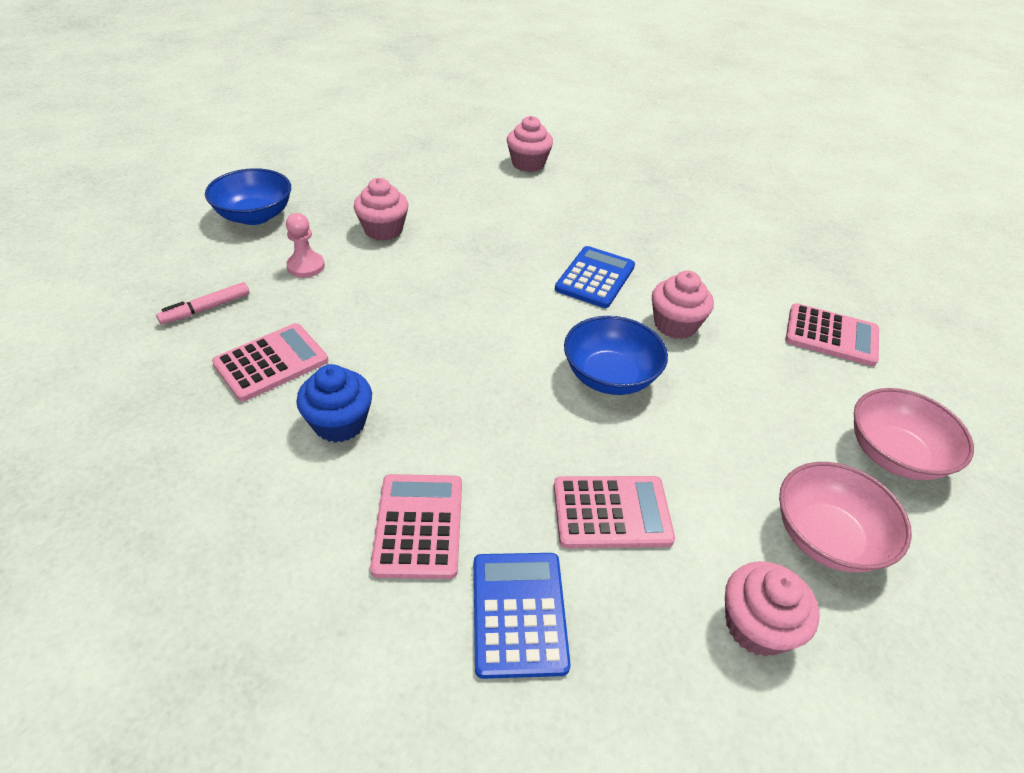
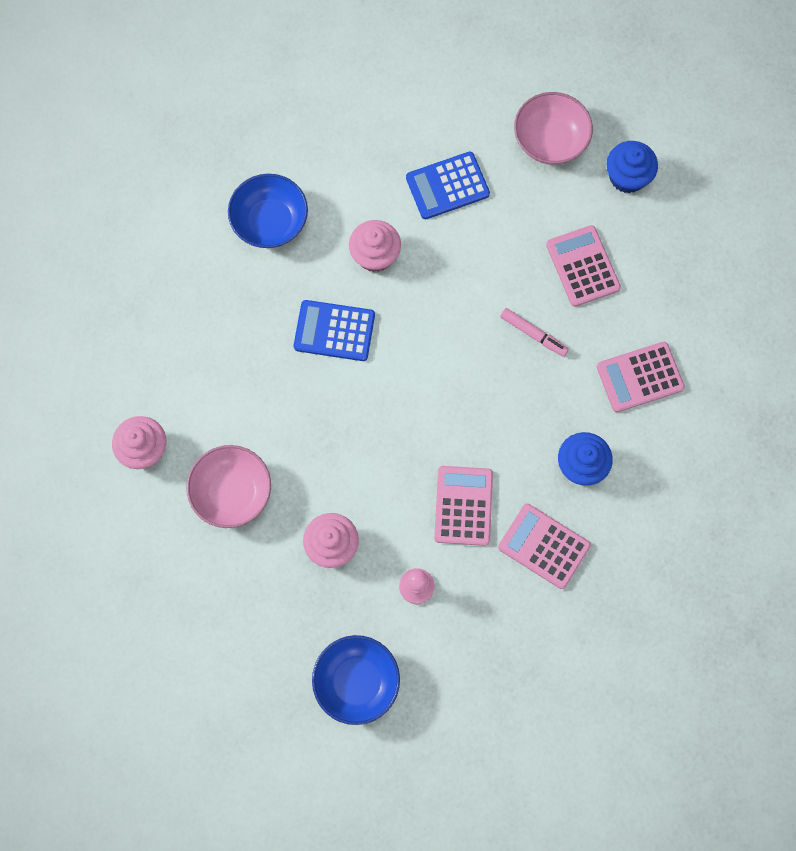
camera: 105 degrees left, 30 degrees up
pink marker [156,282,250,325] -> pink marker moved to [500,308,569,357]
blue calculator [474,553,571,679] -> blue calculator moved to [406,152,490,219]
blue bowl [564,316,668,395] -> blue bowl moved to [228,174,308,248]
pink cupcake [725,561,820,657] -> blue cupcake [607,141,658,193]
pink calculator [785,303,879,366] -> pink calculator moved to [434,466,493,546]
pink bowl [854,388,974,480] -> pink bowl moved to [187,445,271,528]

